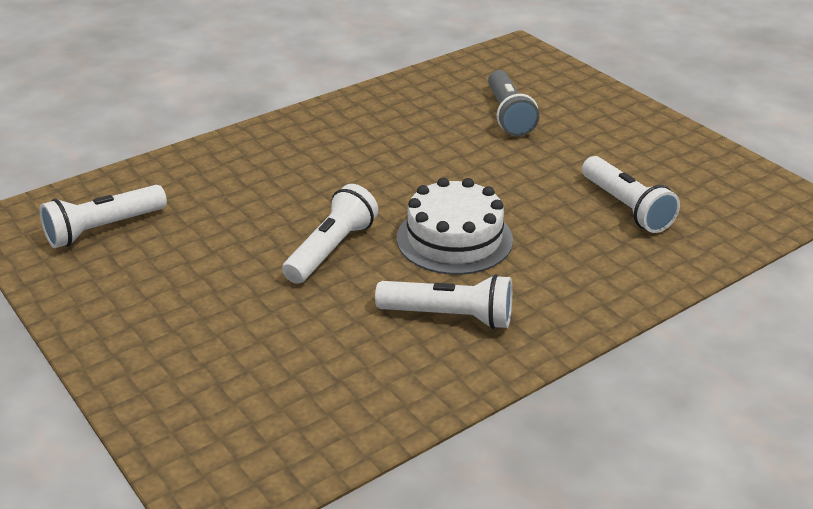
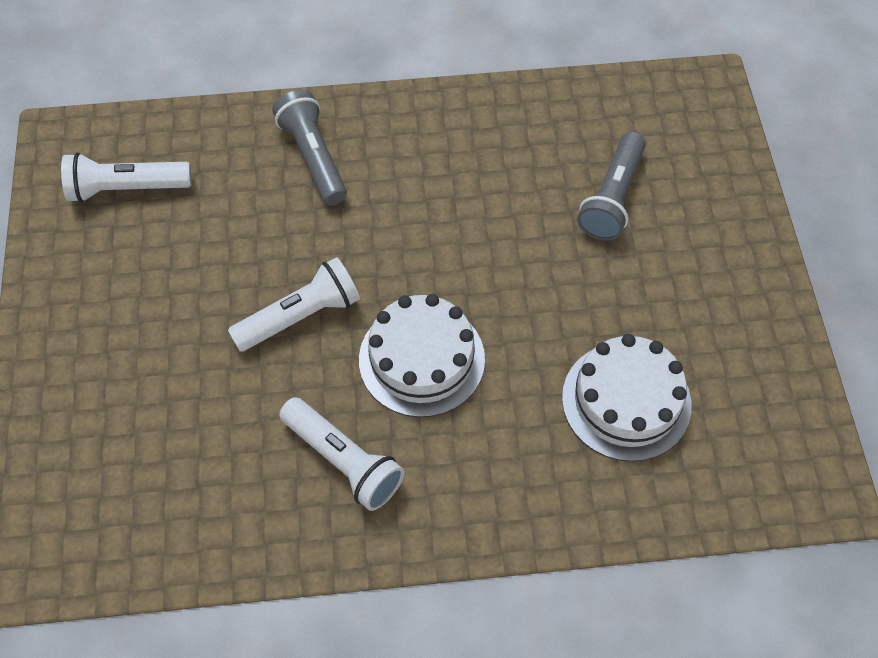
camera: 30 degrees right, 25 degrees up
white flashlight [582,156,680,233] -> white cake [562,334,691,462]
none -> grey flashlight [273,90,347,205]

